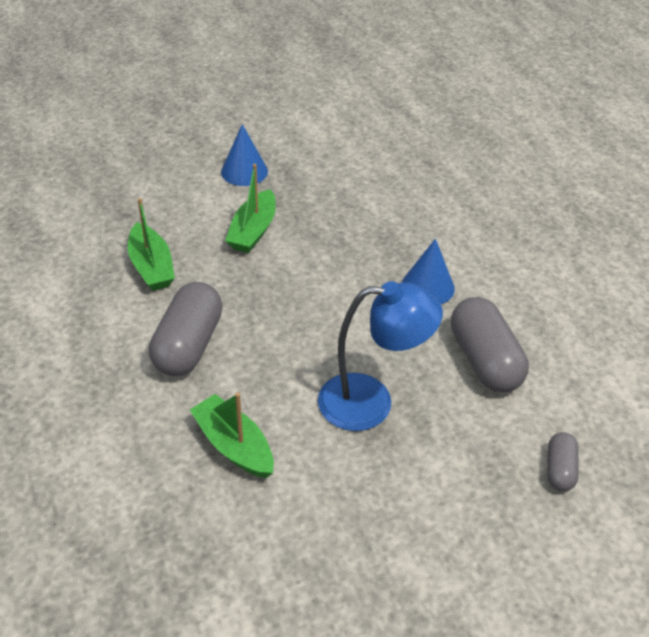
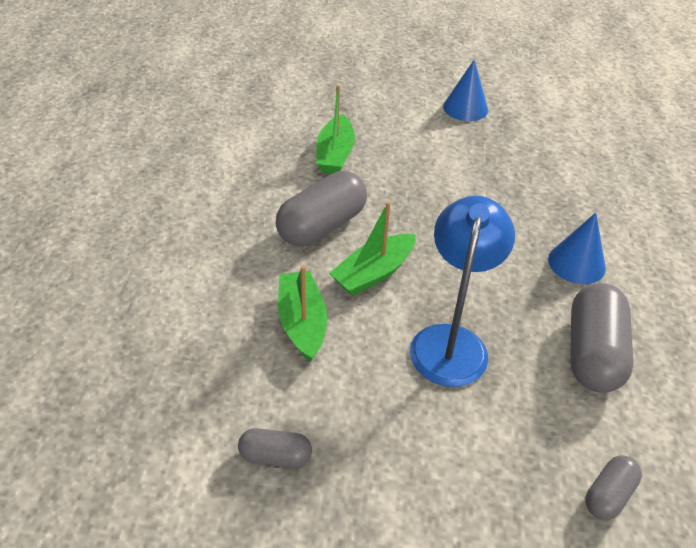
camera: 30 degrees right, 0 degrees up
green boat [225,164,276,253] -> green boat moved to [329,202,416,296]
blue lamp [318,281,443,431] -> blue lamp turned 105 degrees counterclockwise [410,196,515,387]
none -> grey capsule [238,428,312,468]

